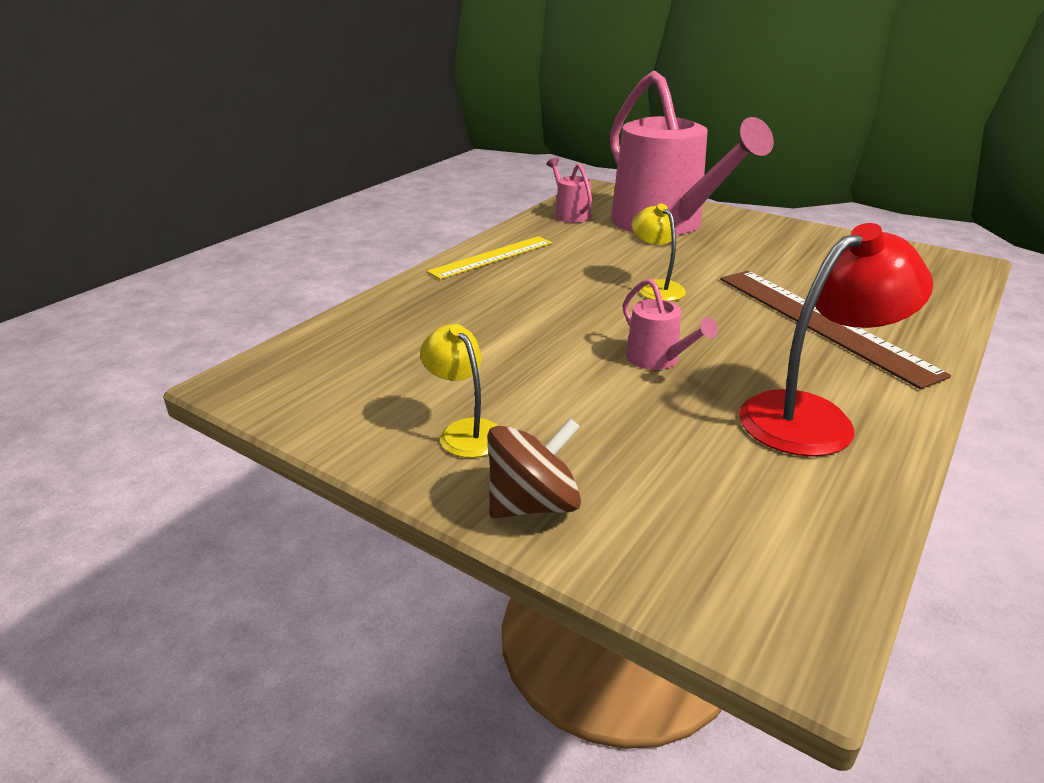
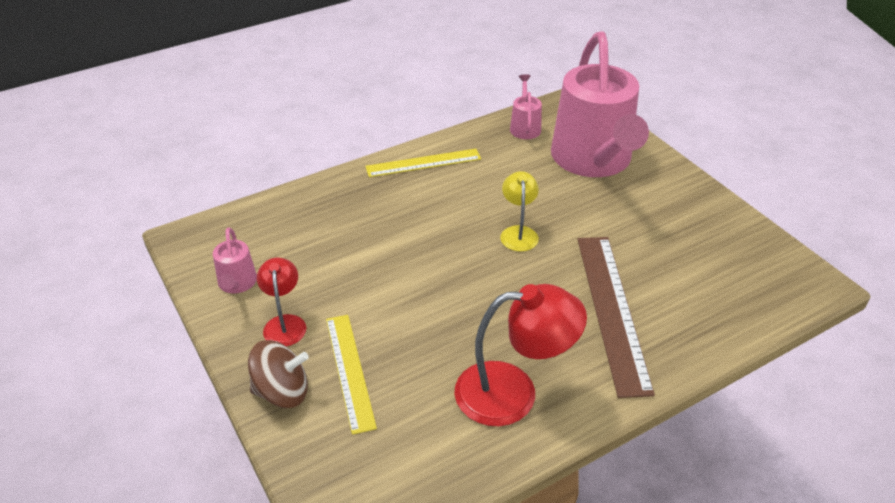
camera: 25 degrees right, 10 degrees up
yellow lamp [420,324,498,458] -> red lamp [257,258,306,346]
pink watering can [623,278,718,370] -> pink watering can moved to [213,227,257,293]
none -> yellow ruler [326,315,377,435]

